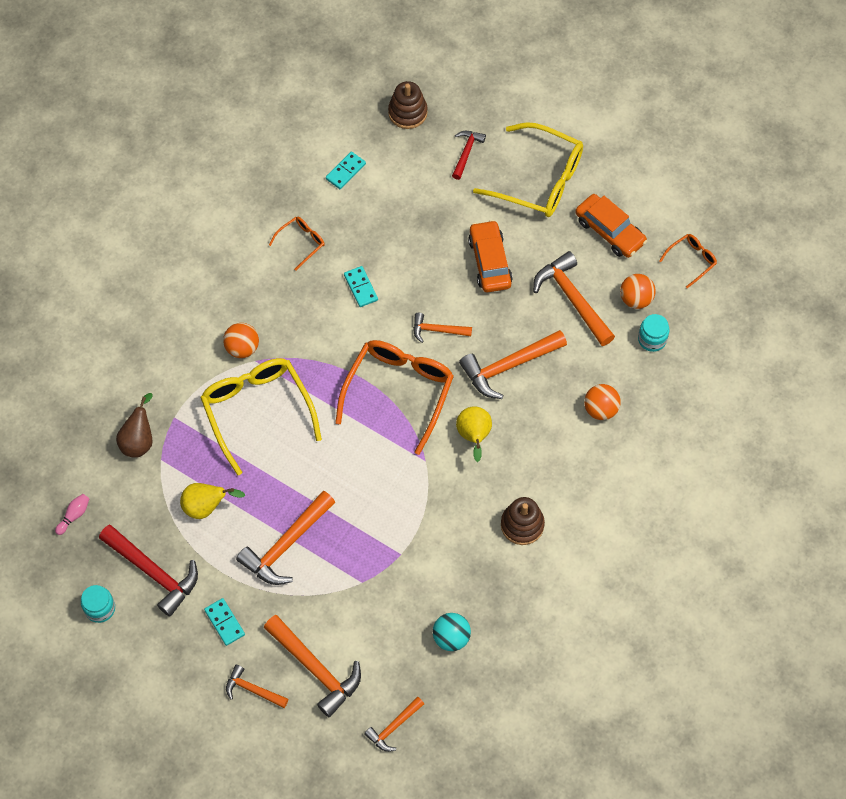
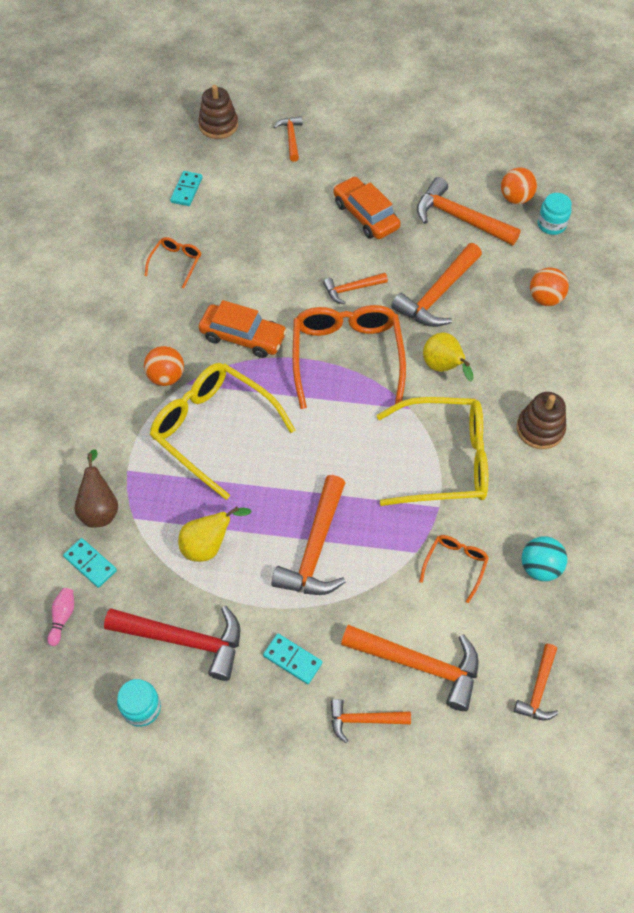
camera: 25 degrees left, 5 degrees down
turquoise domino [344,266,378,307] -> turquoise domino moved to [63,538,117,588]
red hammer [452,131,486,180] -> orange hammer [273,116,302,162]
yellow glasses [473,122,583,217] -> yellow glasses moved to [377,397,488,506]
orange car [575,194,647,258] -> orange car moved to [199,300,287,358]
orange glasses [659,234,717,288] -> orange glasses moved to [419,535,489,603]

